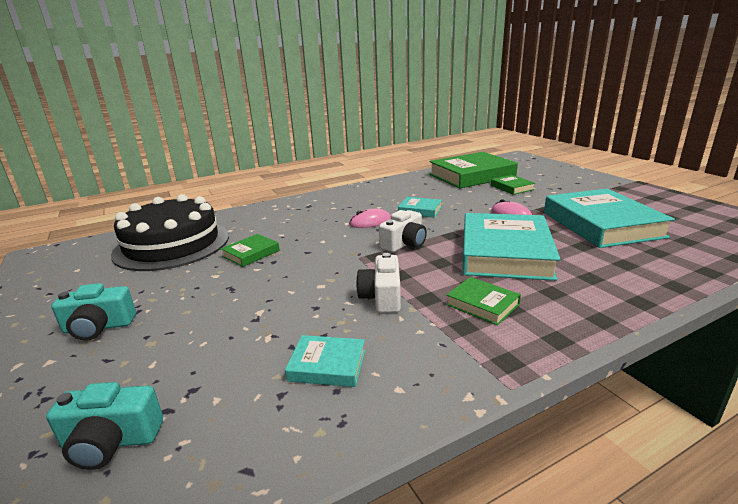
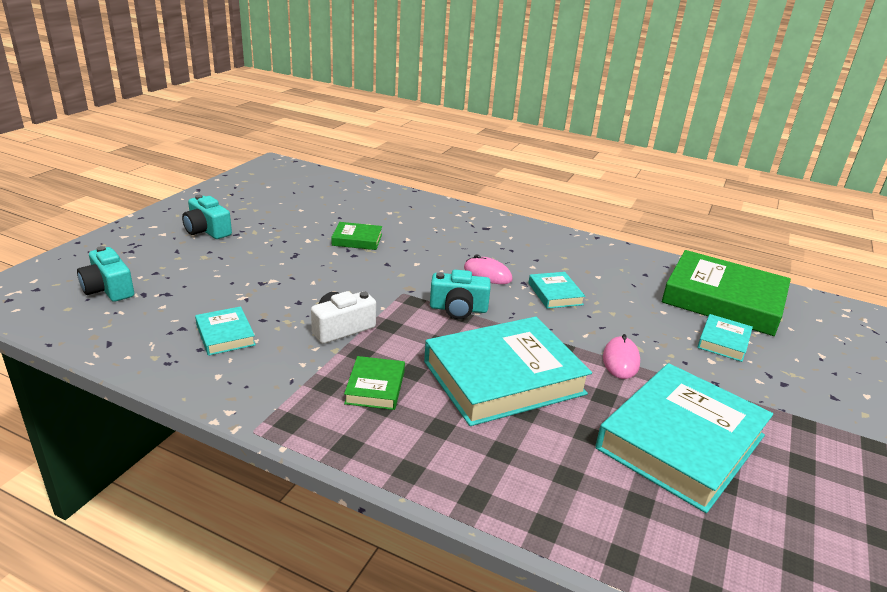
camera: 50 degrees right, 5 degrees up
black cake [111,194,229,271] -> none
white camera [379,210,427,252] -> turquoise camera [430,270,491,319]
green book [491,175,535,195] -> turquoise book [697,314,753,362]

